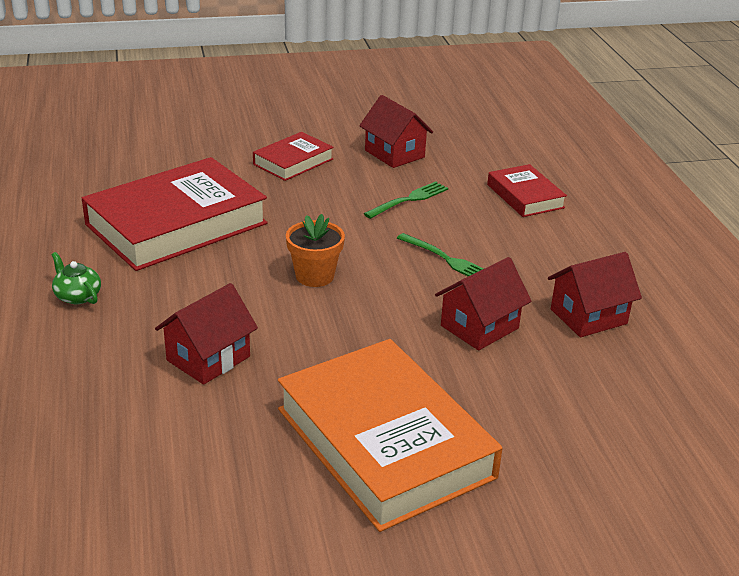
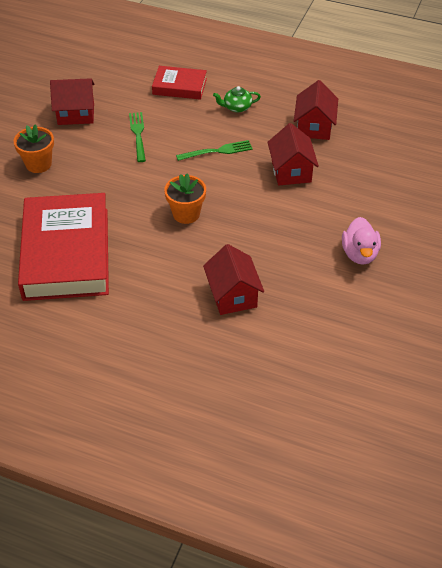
camera: 55 degrees left, 15 degrees up
green teapot [52,252,101,304] -> green teapot moved to [213,86,261,112]
red book [253,132,334,181] -> orange flower pot [14,124,54,173]
orange book [278,339,502,532] -> pink duck [342,217,381,265]

